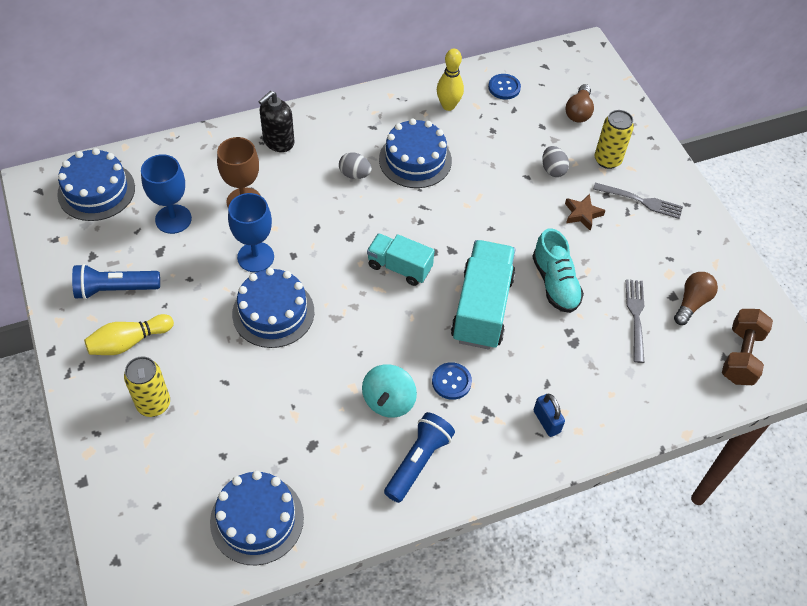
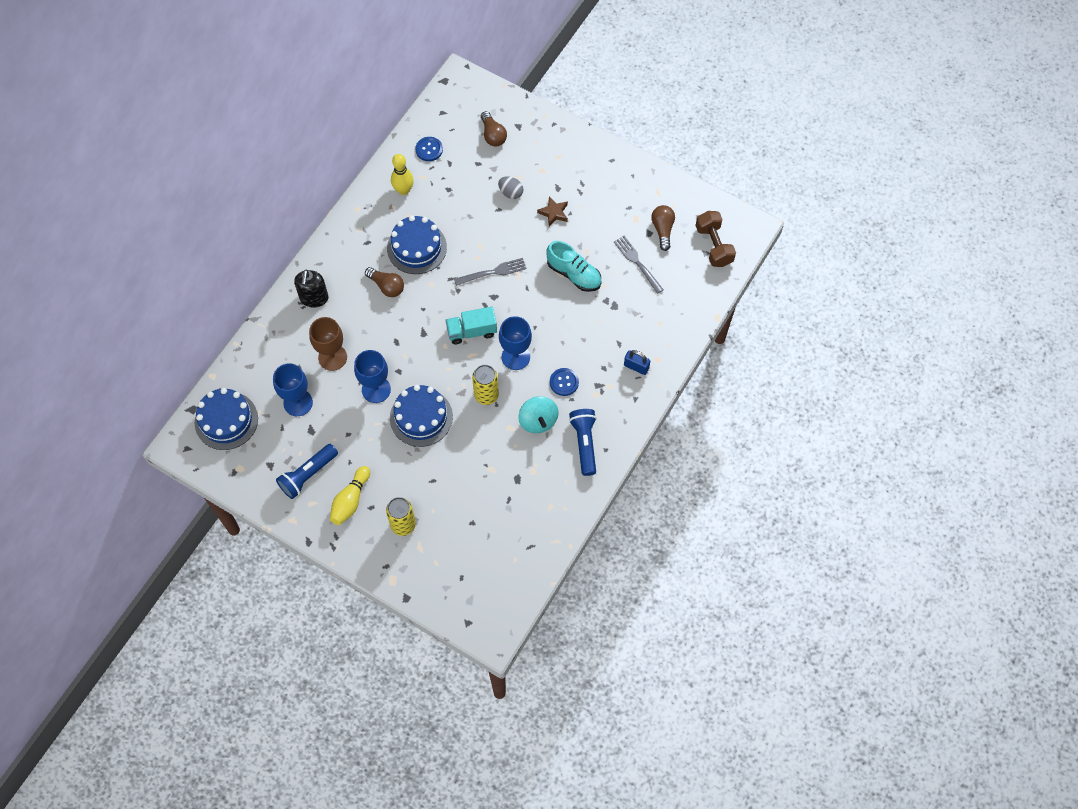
camera: 35 degrees left, 10 degrees up
blue cake [210,471,304,565] -> none
grey egg [339,152,372,179] -> brown light bulb [365,267,404,297]
turquoise truck [451,240,516,349] -> none
grey fork [593,183,683,219] -> grey fork moved to [454,258,527,286]
yellow can [595,110,634,169] -> yellow can moved to [472,365,499,405]
none -> blue goblet [499,316,532,370]

